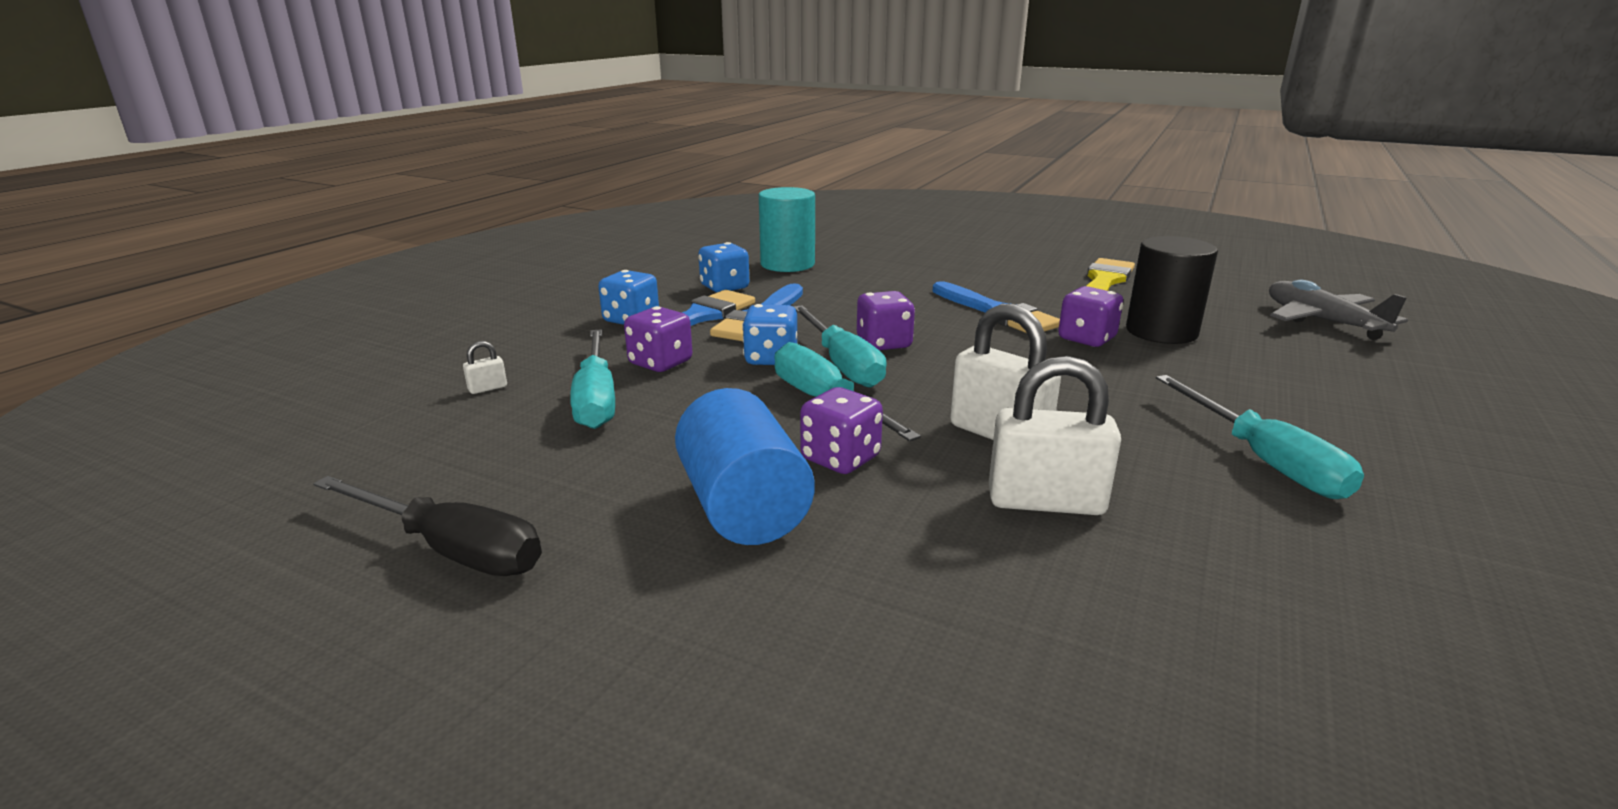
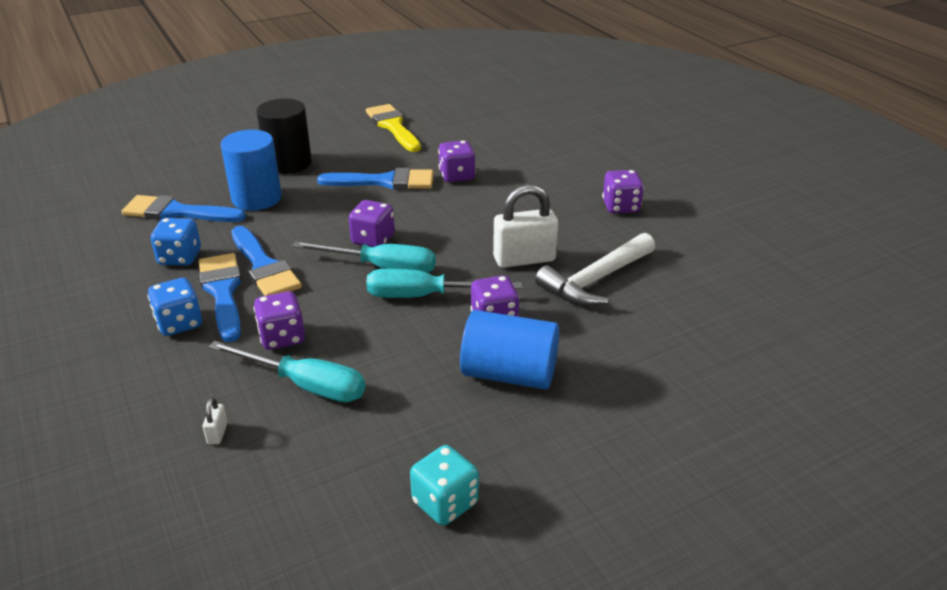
camera: 55 degrees left, 10 degrees up
black screwdriver [313,476,542,576] -> turquoise dice [410,445,479,525]
blue dice [742,304,797,365] -> none
turquoise cylinder [759,187,815,272] -> blue brush [122,195,246,222]
white padlock [989,356,1121,515] -> white hammer [535,233,655,306]
black cylinder [1126,236,1218,344] -> black cylinder moved to [256,99,312,174]
turquoise screwdriver [1156,375,1364,499] -> purple dice [602,170,644,213]
grey plane [1269,280,1408,340] -> none
none -> blue cylinder [221,130,282,211]

